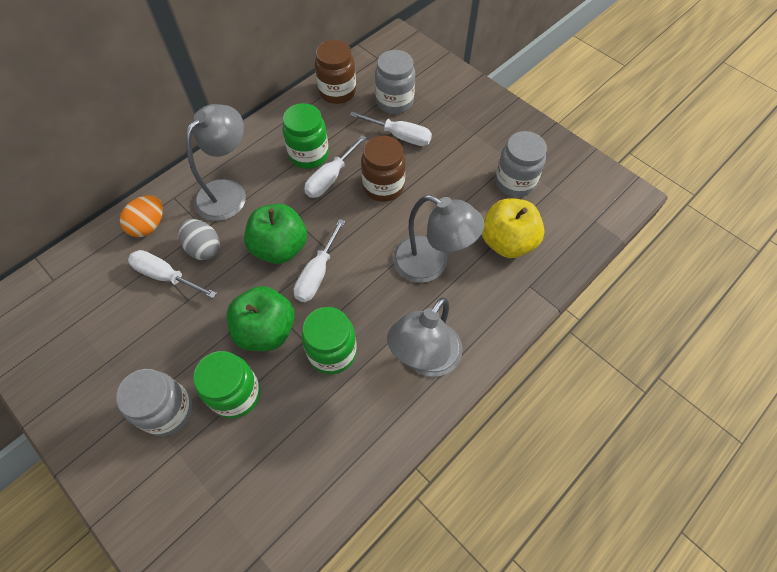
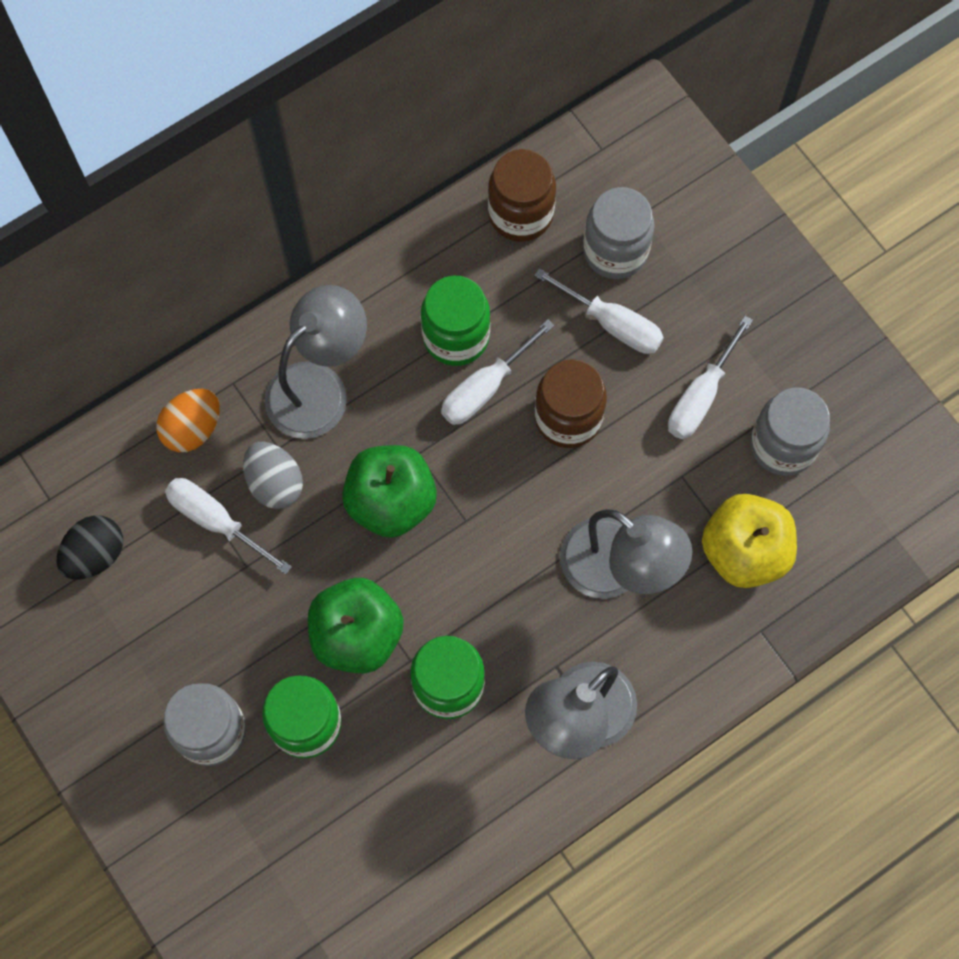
camera: 10 degrees right, 10 degrees up
white screwdriver [294,219,345,302] -> white screwdriver moved to [668,316,753,439]
none -> black egg [56,515,123,579]

